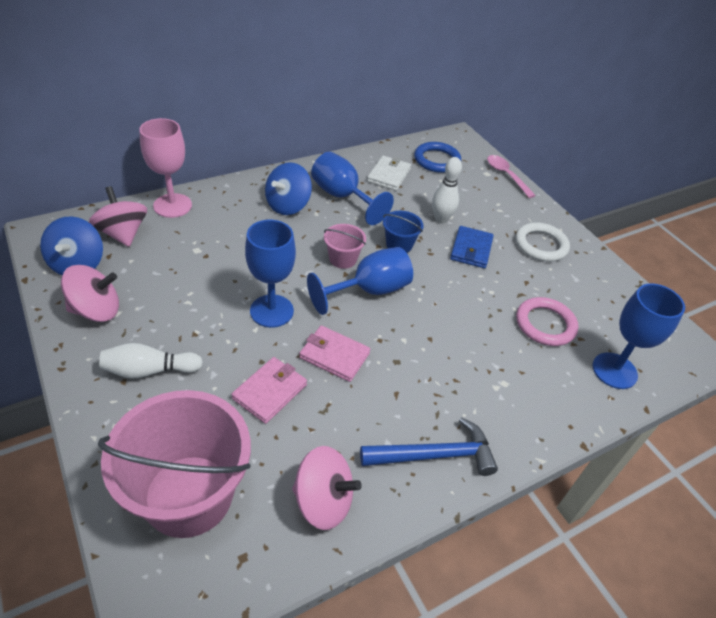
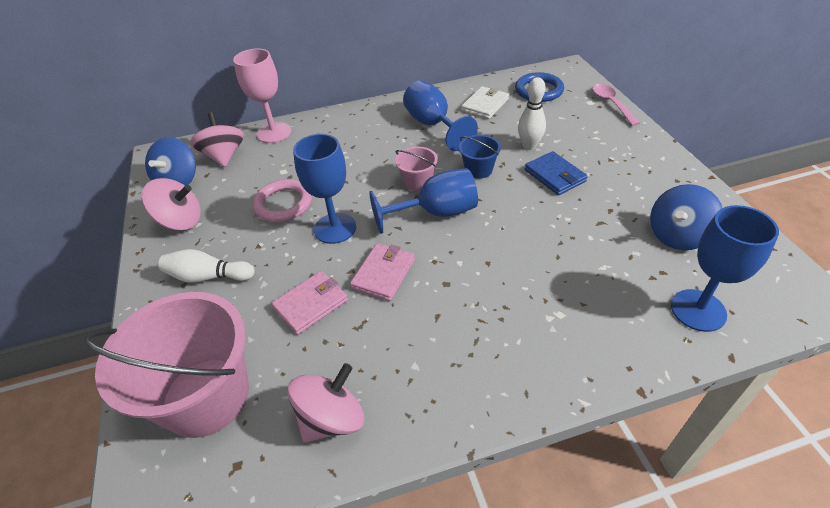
camera: 20 degrees right, 0 degrees up
blue spinning top [265,162,312,215] -> blue spinning top moved to [650,184,722,250]
pink spinning top [292,446,362,530] -> pink spinning top turned 75 degrees counterclockwise [287,363,364,443]
pink wallet [299,326,370,382] -> pink wallet turned 75 degrees clockwise [350,243,415,301]
blue hammer [360,417,498,476] -> none
blue wallet [450,226,494,268] -> blue wallet turned 60 degrees counterclockwise [525,151,588,195]
white ring [516,222,570,262] -> none
pink ring [516,297,579,346] -> pink ring moved to [253,179,312,222]

